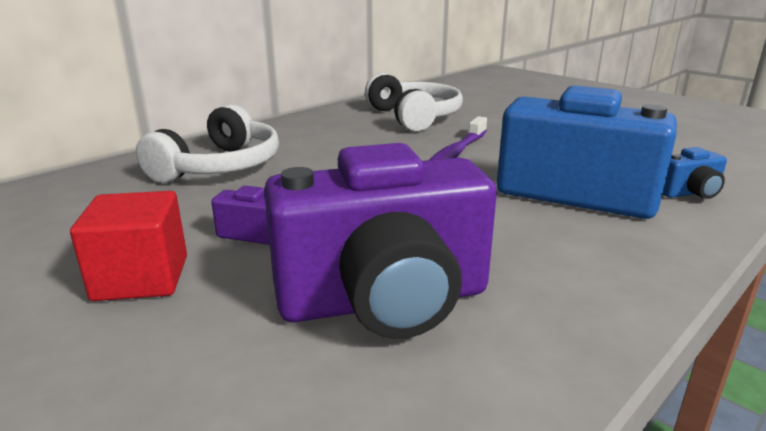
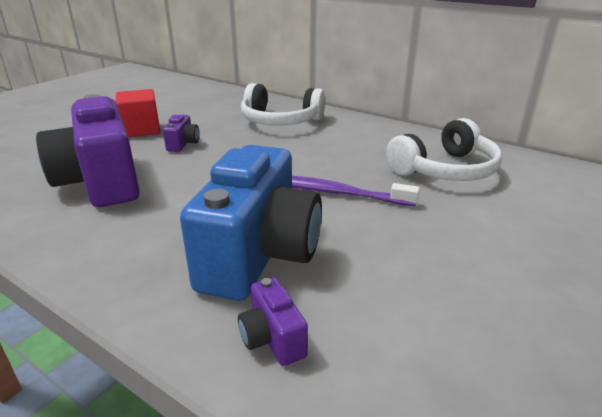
camera: 80 degrees right, 5 degrees up
blue camera [662,147,727,199] -> purple camera [238,277,308,366]

